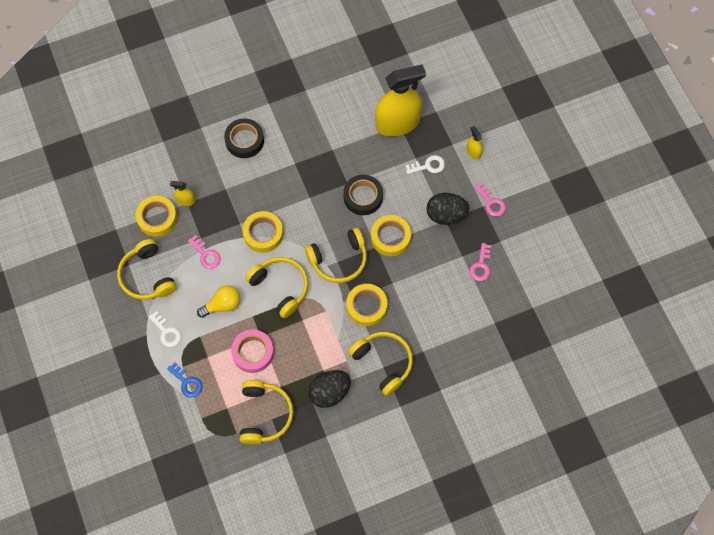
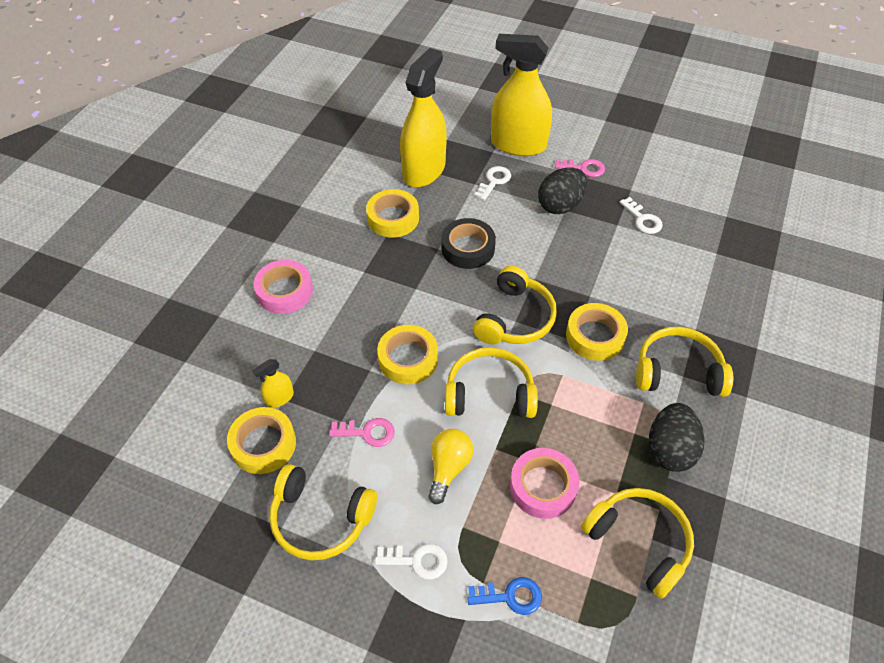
camera: 45 degrees left, 15 degrees down
black tape [224,118,264,158] -> pink tape [254,260,313,314]
yellow tape [371,215,411,256] -> yellow tape moved to [366,189,419,238]
yellow spray bottle [467,126,483,160] -> yellow spray bottle [491,34,552,156], size x2.41
pink key [470,243,491,281] -> white key [620,197,663,234]

